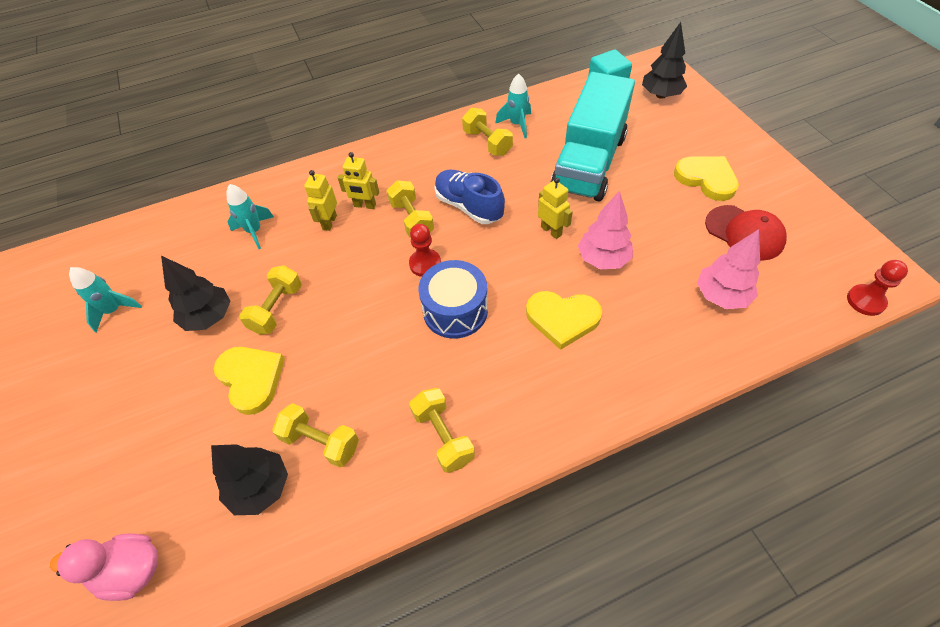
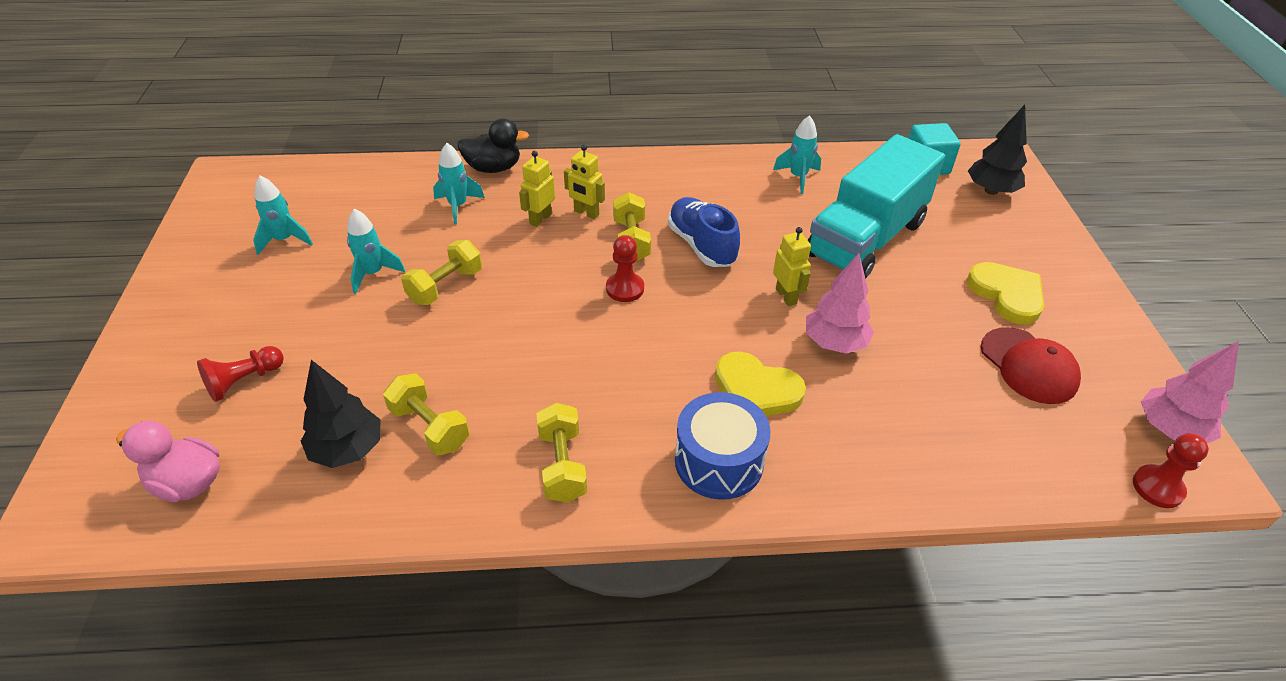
camera: 15 degrees right, 10 degrees down
black tree [161,256,231,331] -> turquoise rocket [347,209,405,294]
yellow heart [214,347,285,415] -> none
blue drum [418,260,488,339] -> blue drum moved to [675,392,771,500]
yellow dumbbell [462,108,513,156] -> none
pink tree [697,229,760,309] -> pink tree moved to [1141,341,1239,444]
none -> red pawn [197,346,284,402]
none -> black duck [457,118,529,173]

